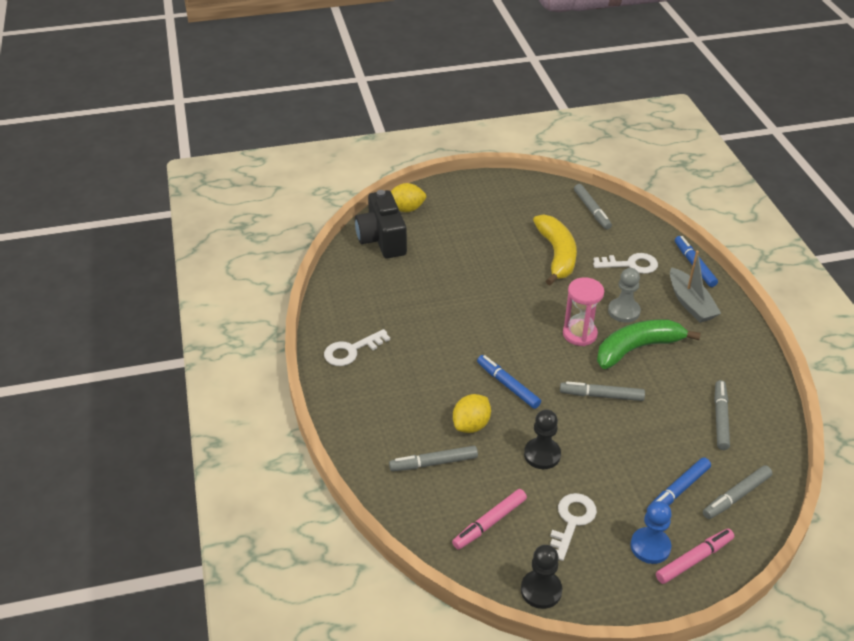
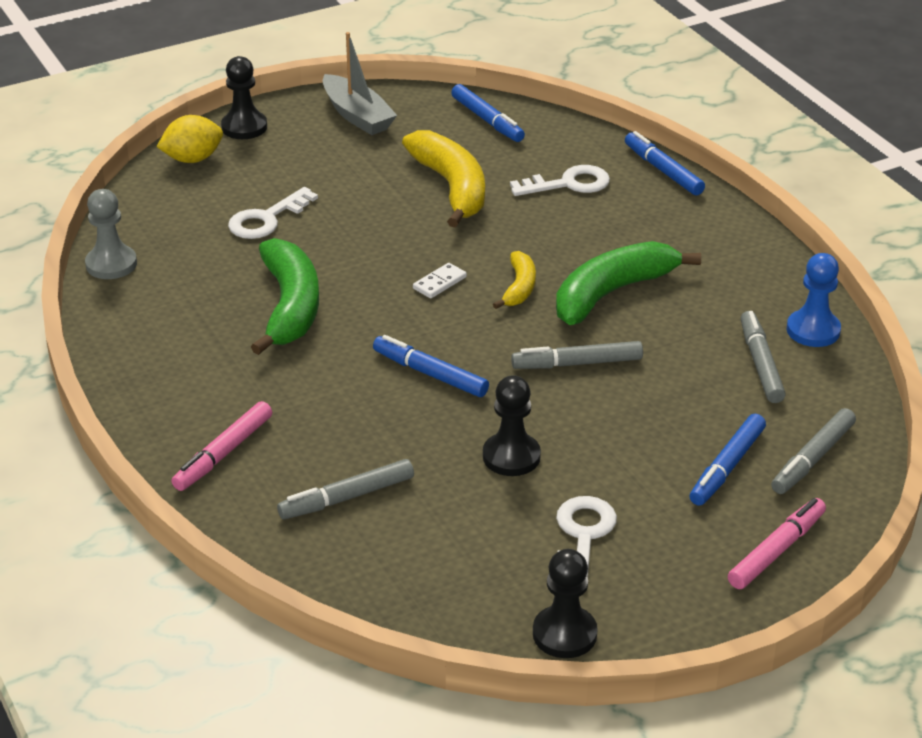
camera: 15 degrees left, 5 degrees down
white key [324,329,390,366] -> white key moved to [228,187,318,239]
black camera [355,190,407,258] -> none
pink marker [452,489,527,550] -> pink marker moved to [171,401,272,491]
yellow lemon [453,394,491,433] -> none
pink hourglass [563,278,604,346] -> yellow banana [493,251,536,309]
grey marker [574,184,612,230] -> blue marker [451,84,525,142]
grey pawn [608,268,641,323] -> grey pawn moved to [85,189,137,279]
blue pawn [630,501,672,564] -> blue pawn moved to [787,253,841,347]
grey boat [670,251,721,323] -> grey boat moved to [323,32,397,135]
none -> black pawn [221,56,267,139]
none -> green banana [251,238,319,355]
none -> white domino [413,263,467,298]

